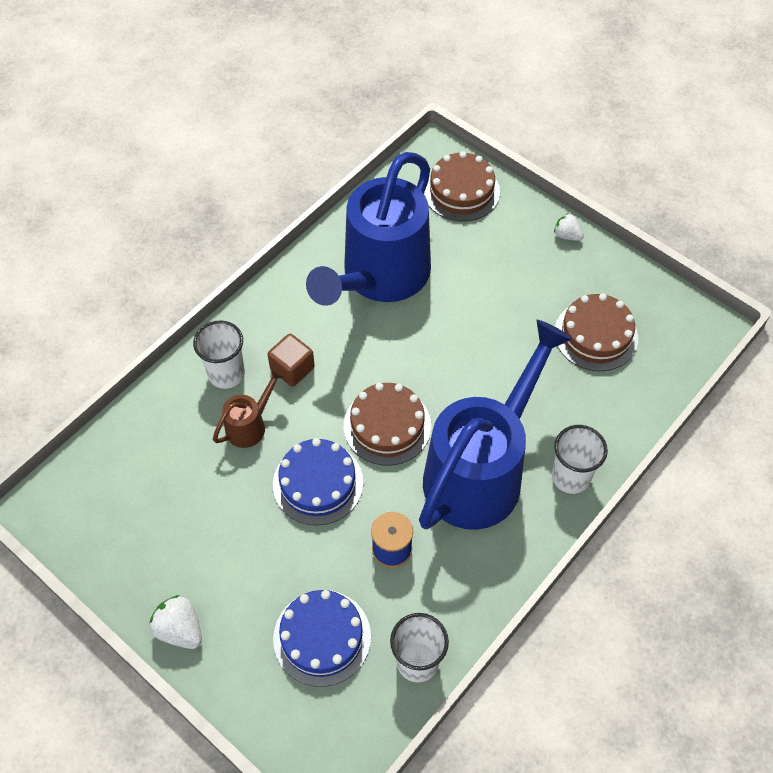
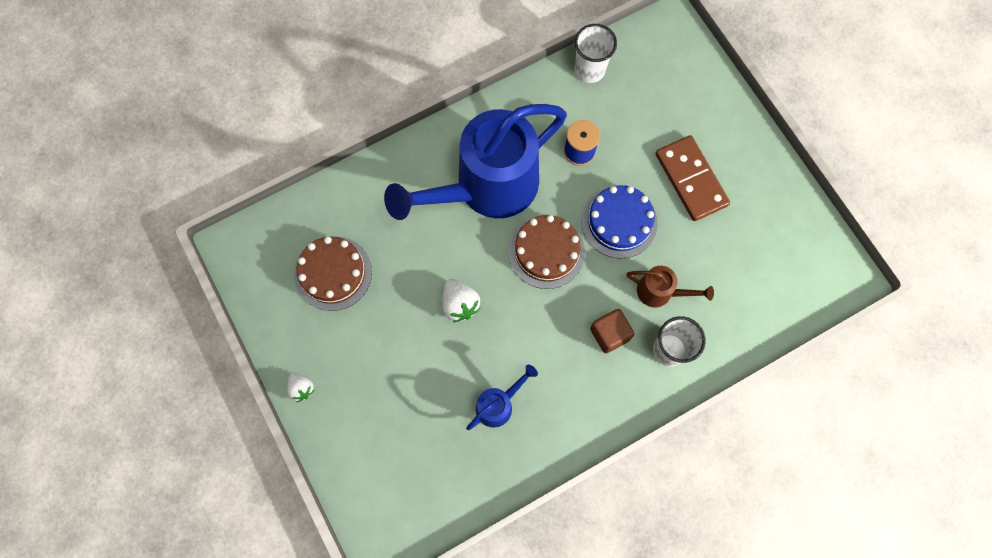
camera: 160 degrees left, 15 degrees up
white strawberry [150,595,202,649] -> white strawberry moved to [443,279,480,322]
brown watering can [213,367,285,448] -> brown watering can turned 135 degrees counterclockwise [627,266,714,307]
blue cake [273,590,371,687] -> none
blue watering can [306,152,431,306] -> blue watering can [466,365,538,430], size x0.42
brown cake [424,151,500,221] -> none
white cup [552,425,608,494] -> none
none -> brown domino [655,135,730,221]

